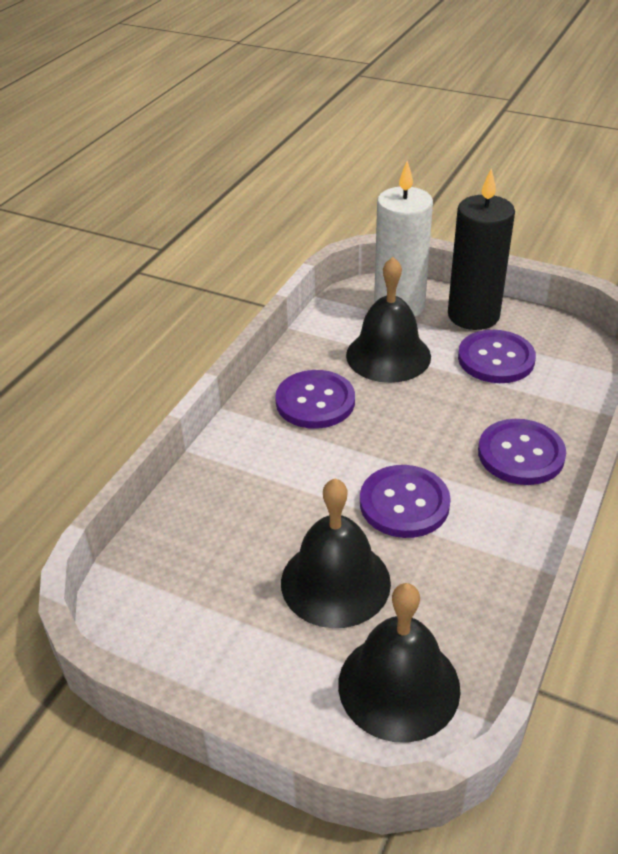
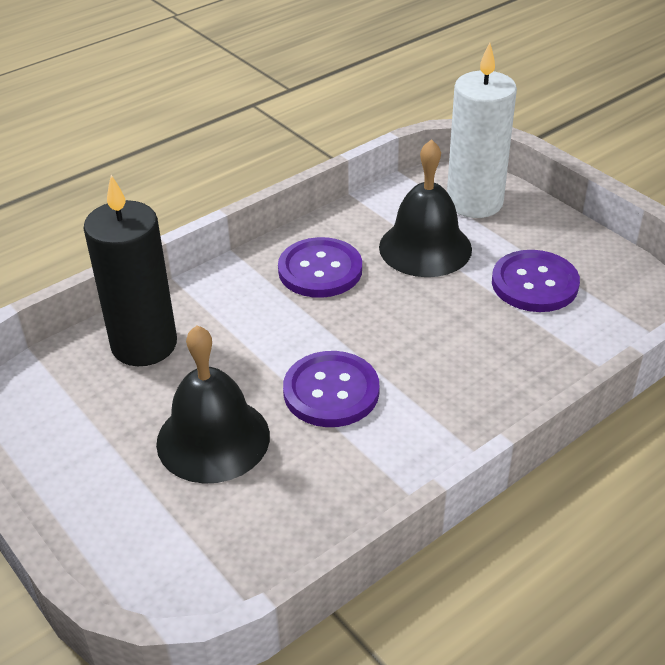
camera: 25 degrees right, 0 degrees up
black bell [338,583,461,743] -> none
black candle [448,169,515,330] -> black candle moved to [83,175,177,366]
purple button [478,419,566,485] -> none

